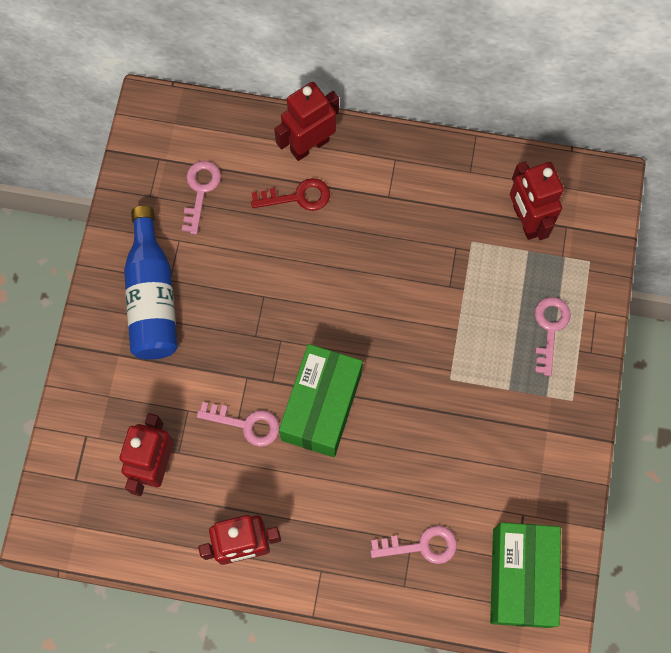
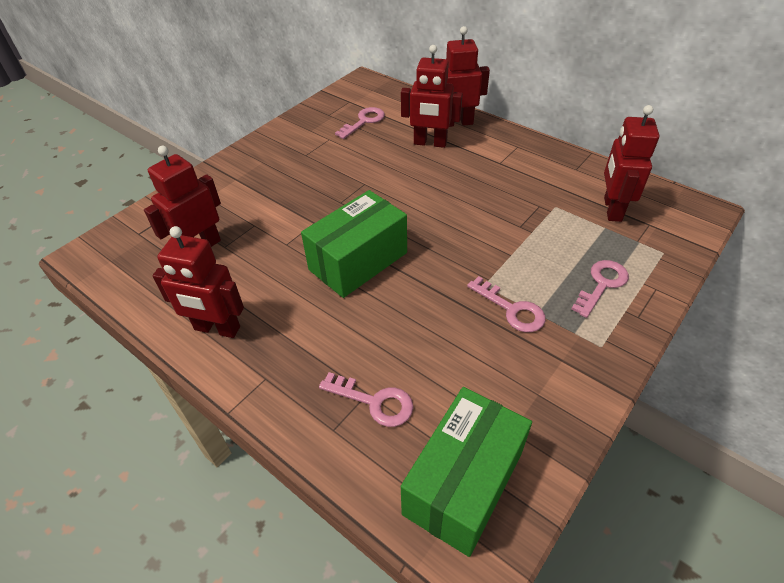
camera: 30 degrees right, 25 degrees down
blue bottle [124,206,178,360] -> none
pink key [197,402,280,447] -> pink key moved to [467,276,545,332]
red key [251,178,330,211] -> red robot [401,45,463,148]

